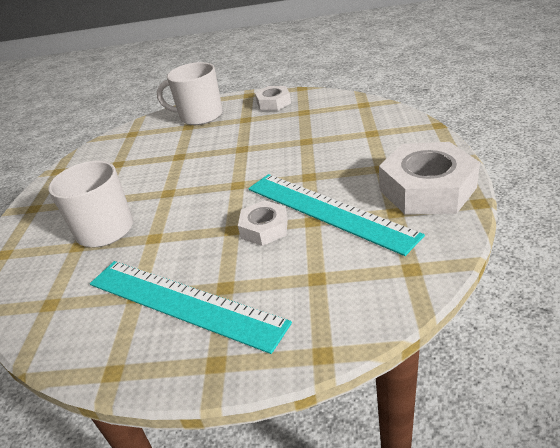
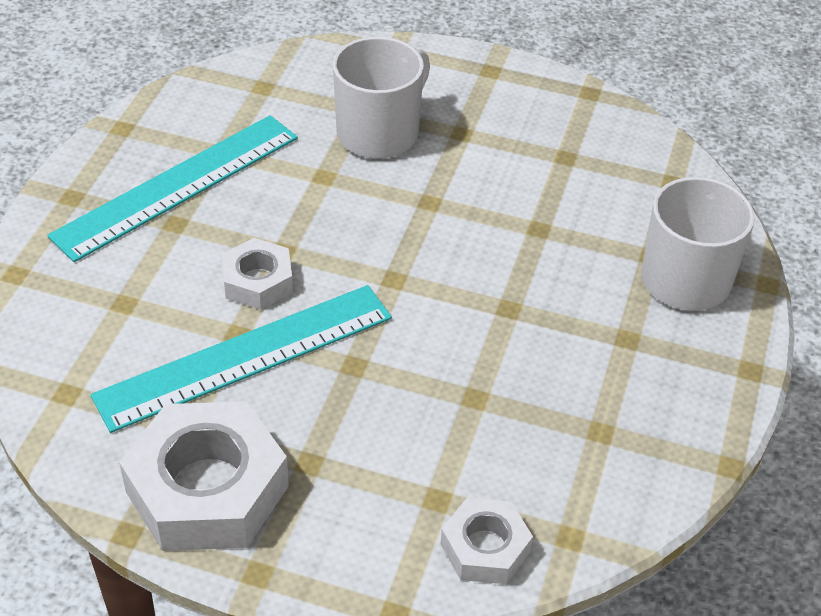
camera: 100 degrees right, 10 degrees up
white nut [255,86,291,111] -> white nut moved to [441,498,533,584]

